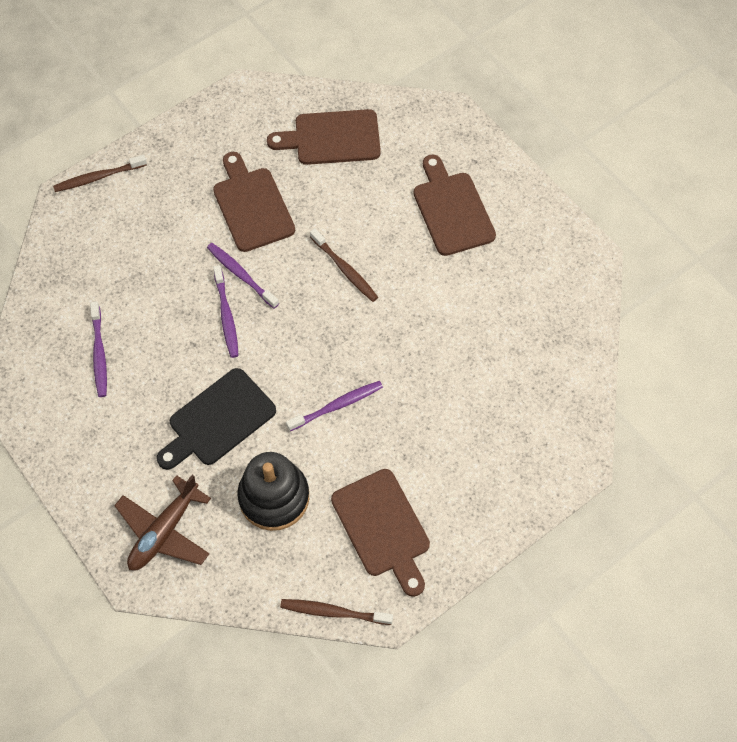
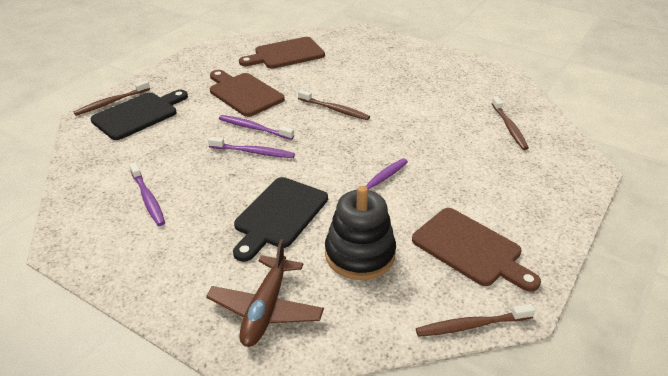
camera: 20 degrees left, 25 degrees down
purple toothbrush [213,265,239,358] -> purple toothbrush turned 45 degrees counterclockwise [208,137,295,158]
brown cutting board [414,155,496,256] -> none
none -> black cutting board [91,90,188,140]
none -> brown toothbrush [491,97,529,150]

